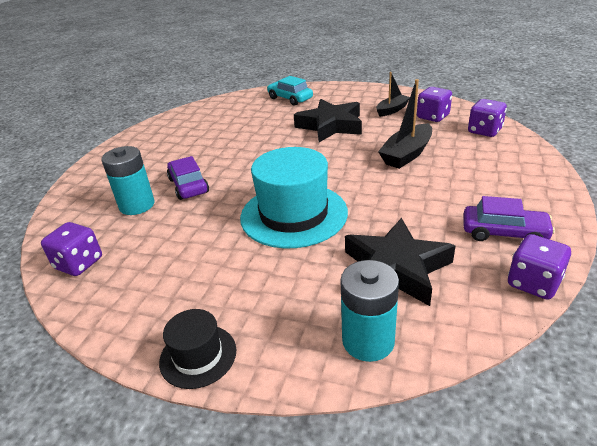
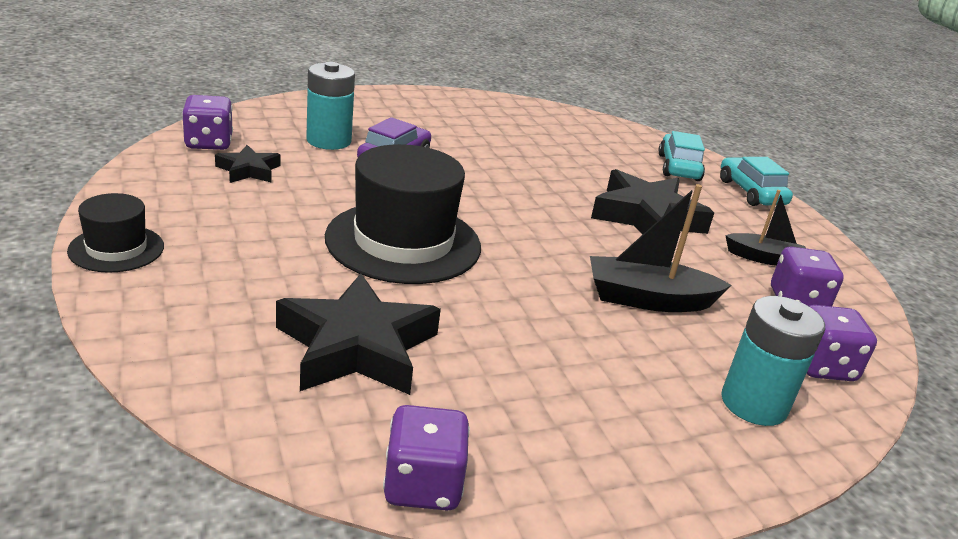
camera: 45 degrees right, 5 degrees down
turquoise hat [240,147,348,248] -> black hat [325,144,481,284]
turquoise battery [340,260,399,362] -> turquoise battery moved to [721,296,825,426]
purple car [463,196,555,241] -> none
none -> black star [215,145,281,183]
none -> turquoise car [720,157,793,206]

